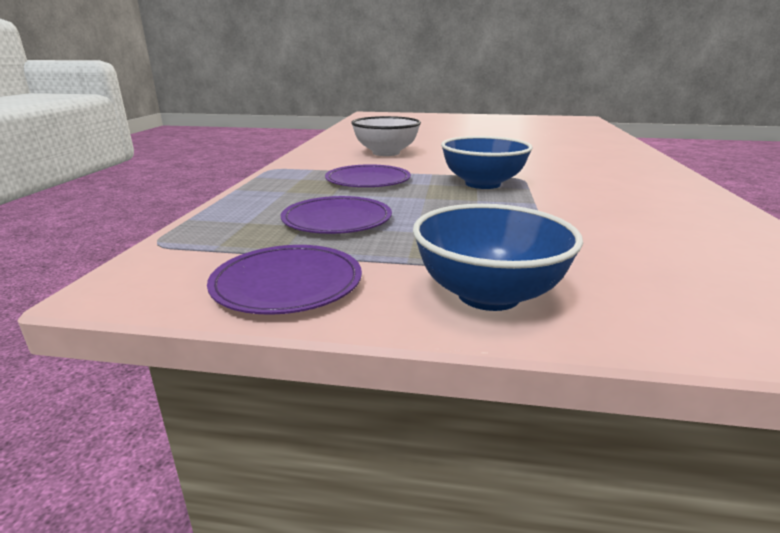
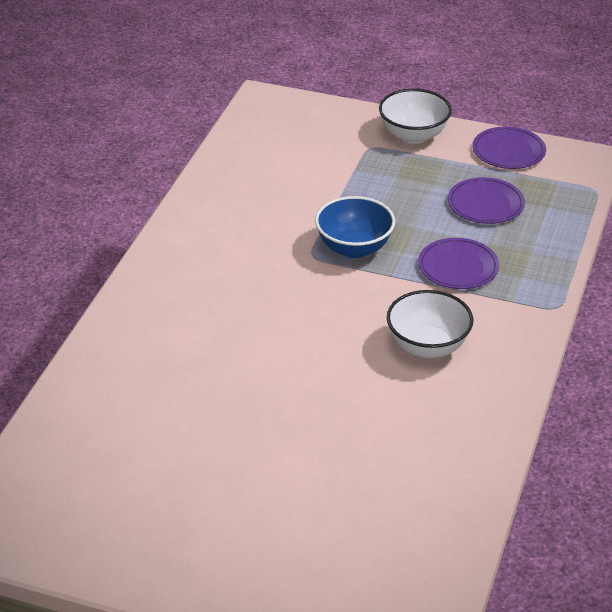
camera: 170 degrees left, 15 degrees up
blue bowl [413,204,583,311] -> white bowl [379,89,452,144]

